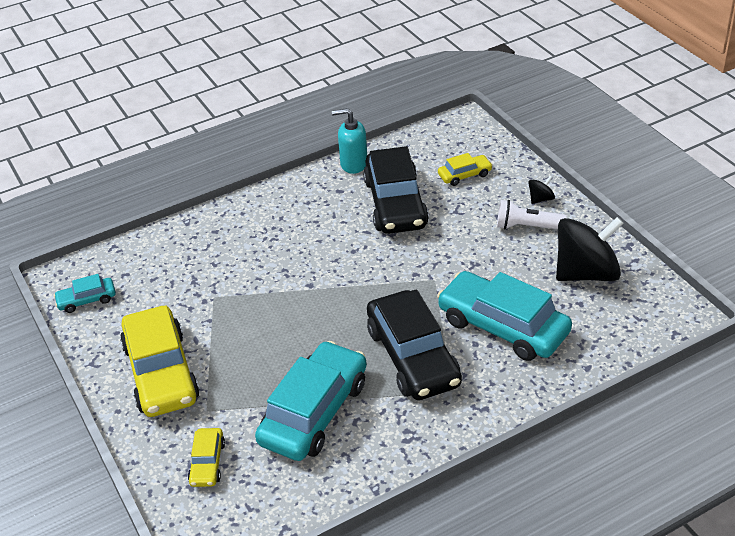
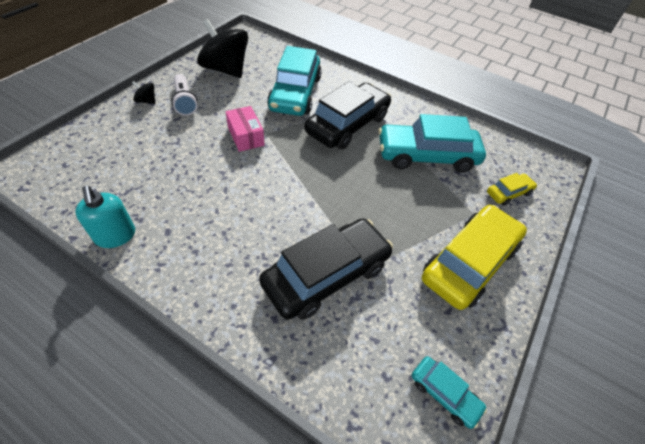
camera: 125 degrees left, 10 degrees up
black car [363,146,429,234] -> black car moved to [259,218,393,320]
yellow car [438,153,493,186] -> none
none -> pink box [226,106,265,152]

